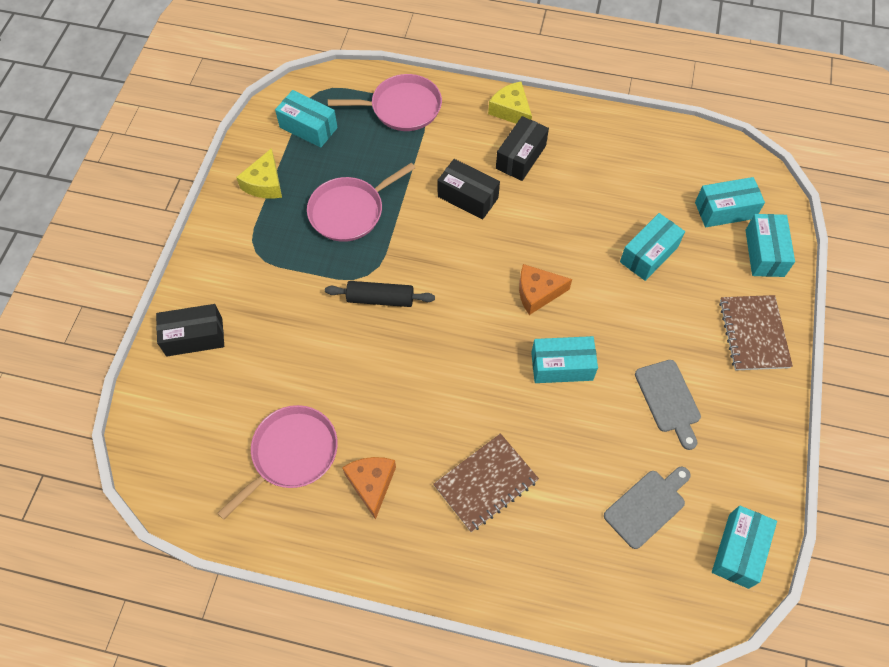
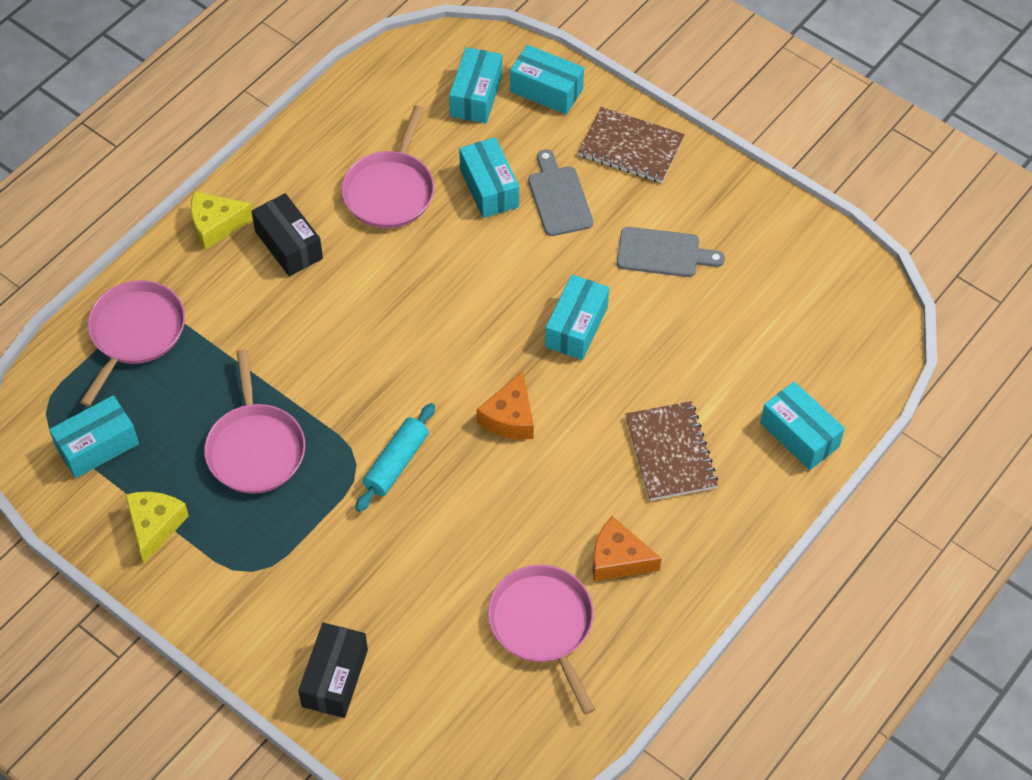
camera: 65 degrees left, 5 degrees down
yellow cheese [236,148,282,199] -> yellow cheese turned 120 degrees counterclockwise [125,492,189,563]
black rolling pin [325,281,435,307] -> turquoise rolling pin [355,403,435,512]
black box [437,159,500,219] -> none
orange cheese [519,264,572,315] -> orange cheese moved to [477,371,534,440]
grey cutting board [604,467,691,549] -> grey cutting board moved to [528,149,593,236]
turquoise box [712,506,777,589] -> turquoise box moved to [760,382,845,470]
none -> pink pan [341,105,434,228]

